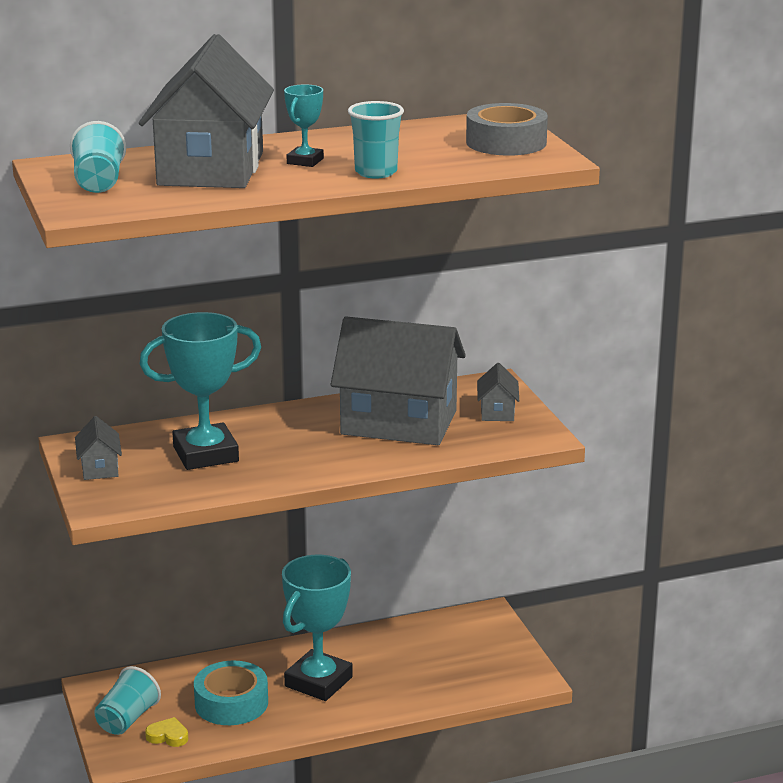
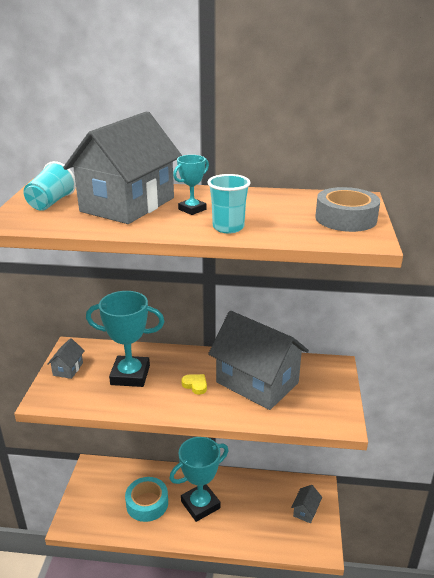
camera: 25 degrees right, 5 degrees up
turquoise cup [94,666,161,735] -> none
yellow heart [145,717,188,747] -> yellow heart moved to [181,374,207,395]
grey house [477,363,519,421] -> grey house moved to [291,485,322,523]

